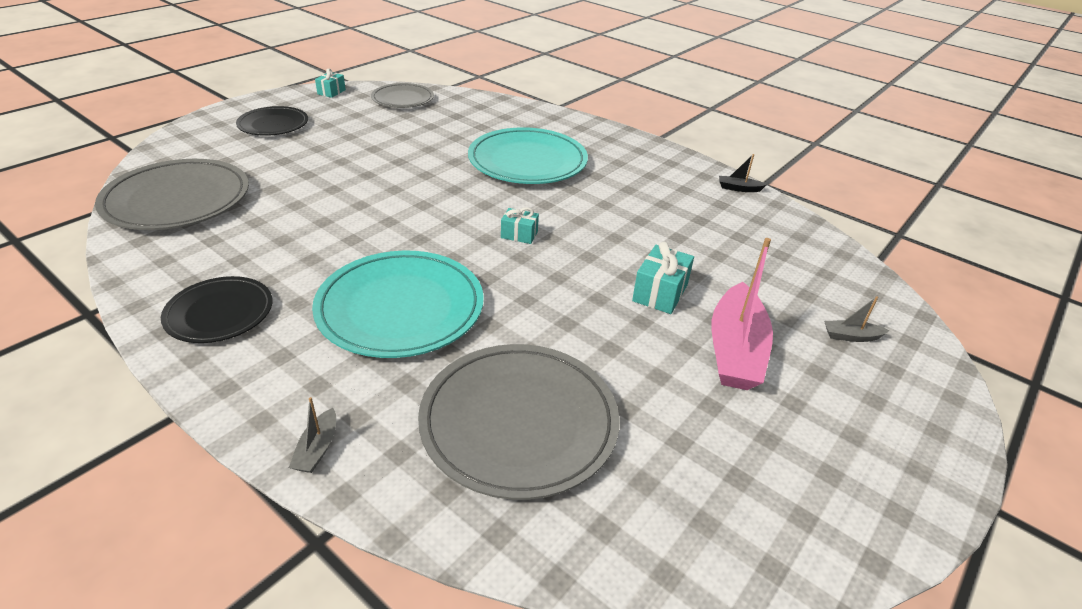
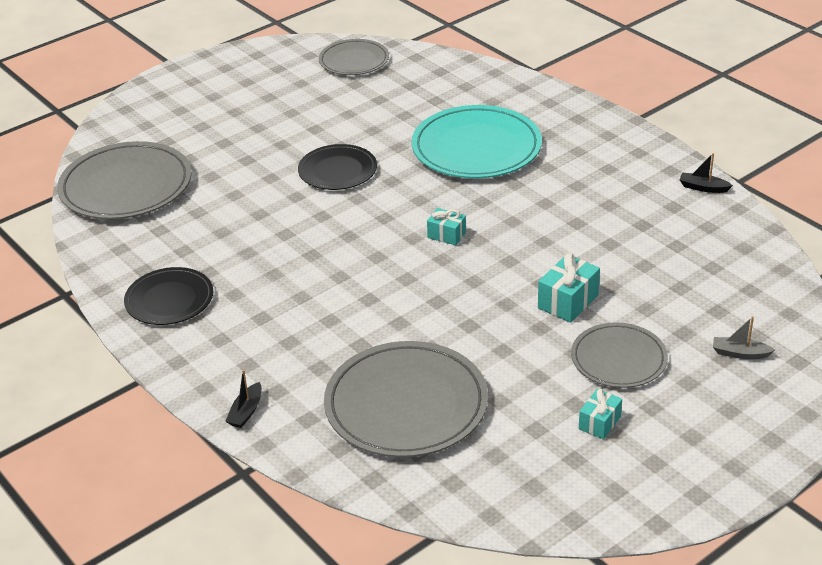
camera: 15 degrees right, 0 degrees up
black plate [236,106,308,136] -> black plate moved to [298,144,377,190]
grey boat [289,397,336,473] -> black boat [225,370,262,428]
turquoise plate [312,251,484,358] -> none
turquoise gift [315,68,346,98] -> turquoise gift moved to [579,389,622,440]
pink boat [712,238,773,390] -> grey plate [571,322,668,388]

